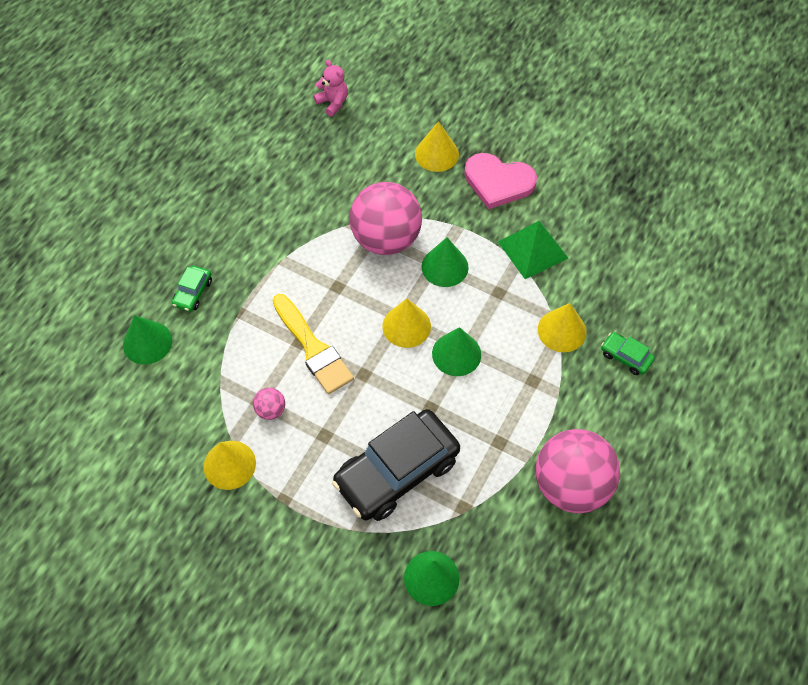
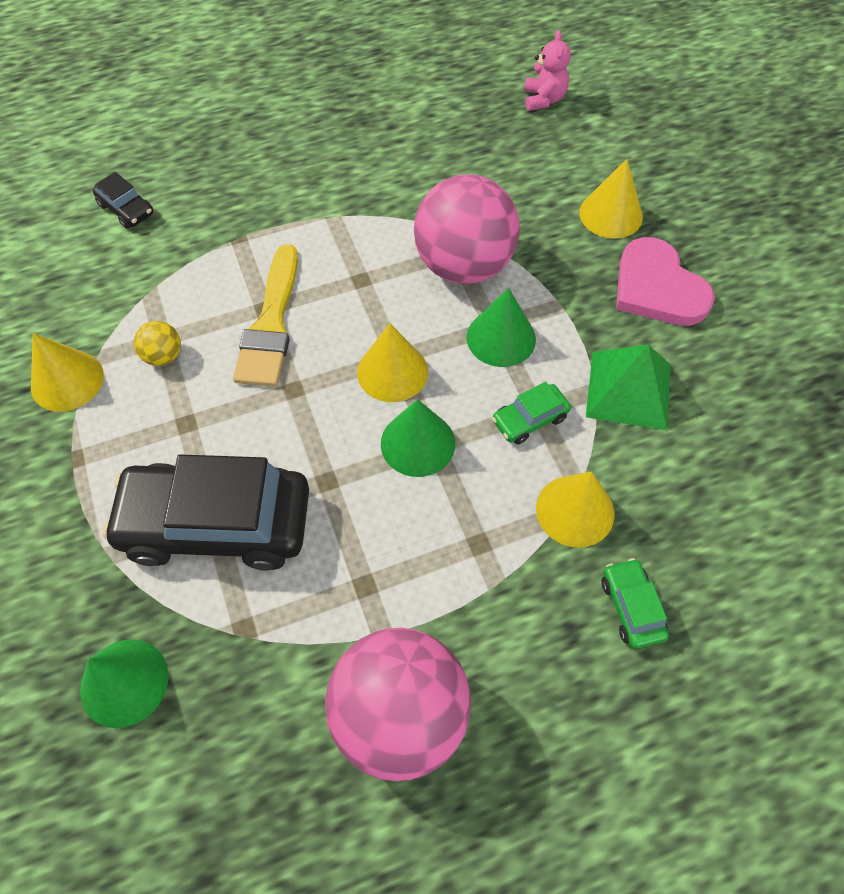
camera: 40 degrees right, 0 degrees up
green cone [123,315,172,365] -> black car [93,172,153,229]
green car [172,266,212,312] -> green car moved to [492,382,571,445]
pink ball [253,388,285,420] -> yellow ball [134,321,181,366]

